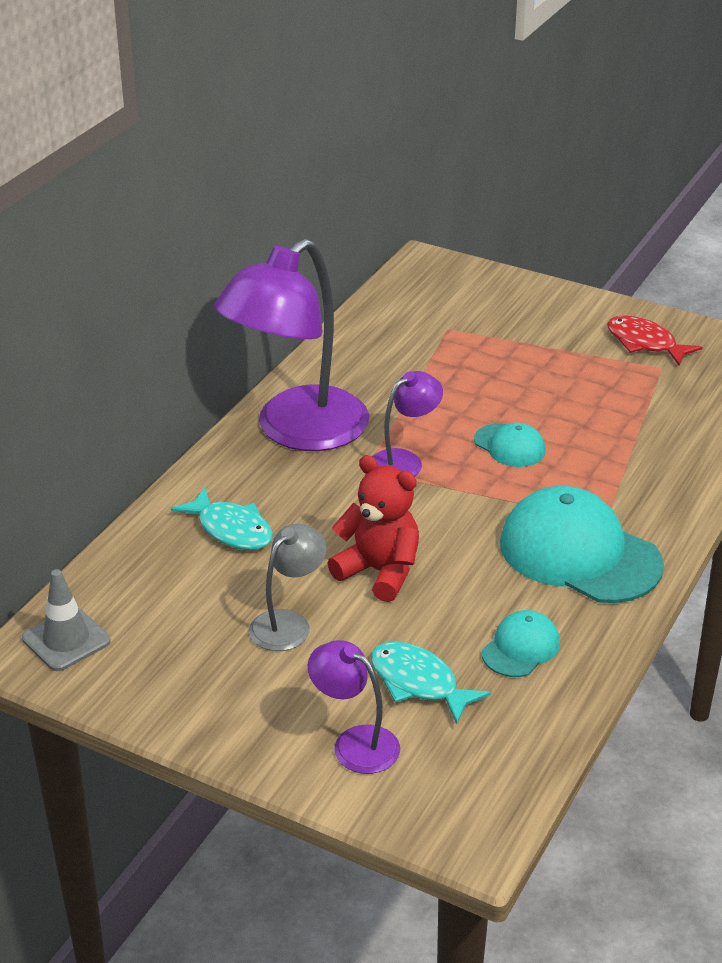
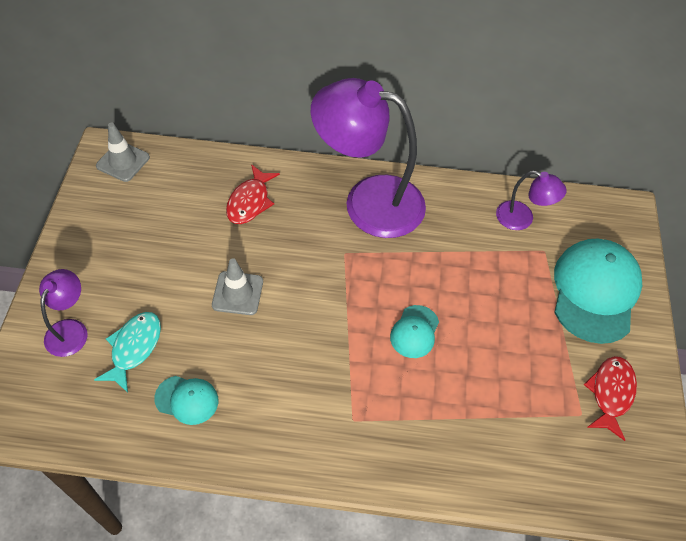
camera: 65 degrees right, 20 degrees up
turquoise fish [171,487,273,550] -> red fish [226,164,280,224]
grey lamp [249,524,327,651] -> none
red teddy bear [327,455,419,602] -> grey traffic cone [212,258,263,315]
purple lamp [372,371,443,477] -> purple lamp moved to [496,171,567,230]
turquoise cap [500,486,664,603] -> turquoise cap moved to [554,238,642,344]

